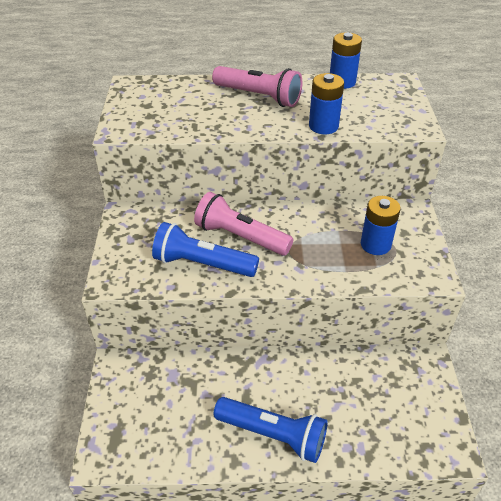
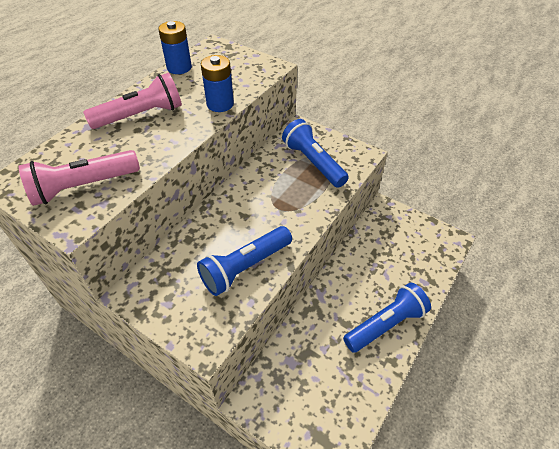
camera: 55 degrees left, 5 degrees up
pink flashlight [194,192,293,256] -> pink flashlight moved to [19,150,140,206]
blue battery [361,196,401,255] -> blue flashlight [282,119,349,188]

